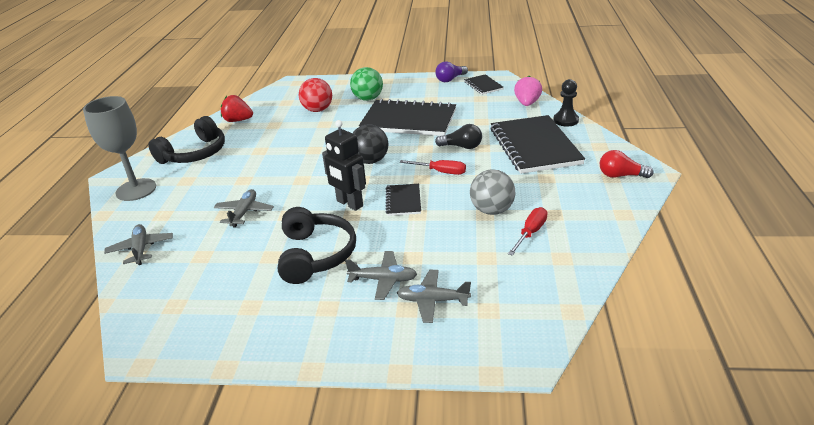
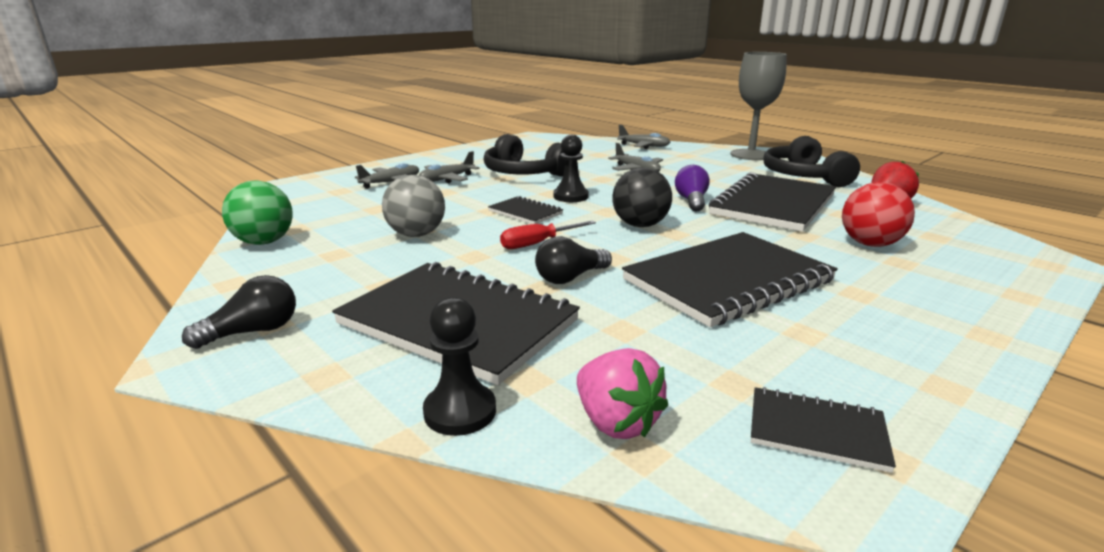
camera: 130 degrees right, 10 degrees down
black robot [322,120,366,211] -> black pawn [553,135,589,202]
green ball [350,67,383,101] -> green ball moved to [222,181,293,245]
purple light bulb [435,61,468,82] -> purple light bulb moved to [675,165,710,212]
red screwdriver [508,207,547,256] -> none
red light bulb [600,150,654,178] -> black light bulb [182,275,296,349]
none -> black notebook [709,172,836,232]

